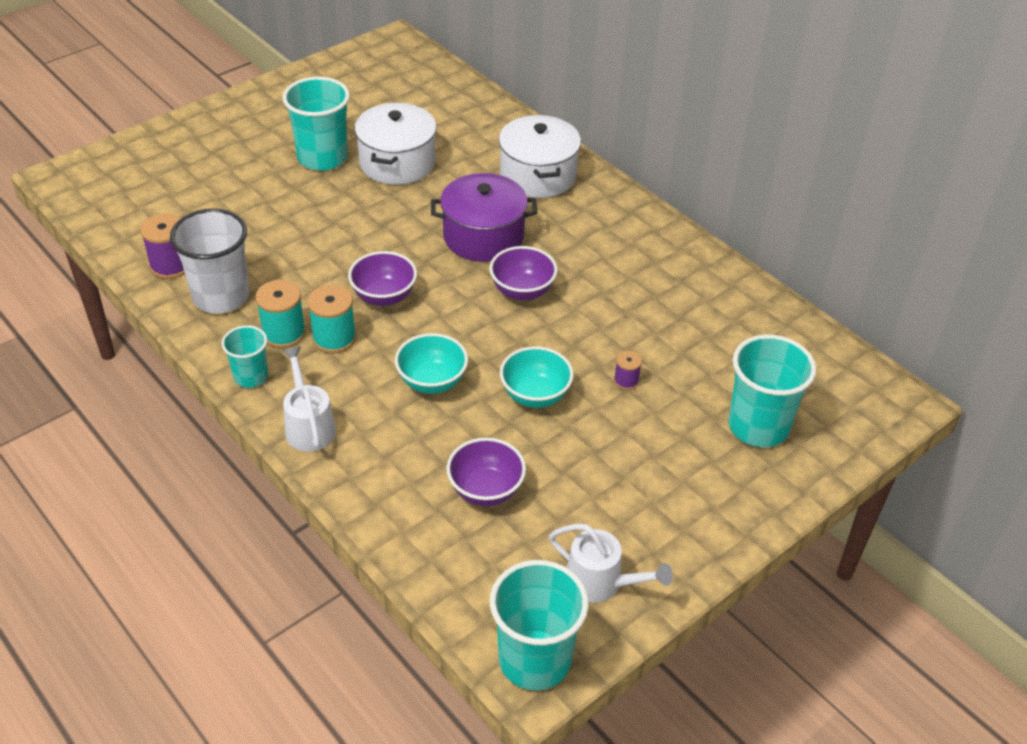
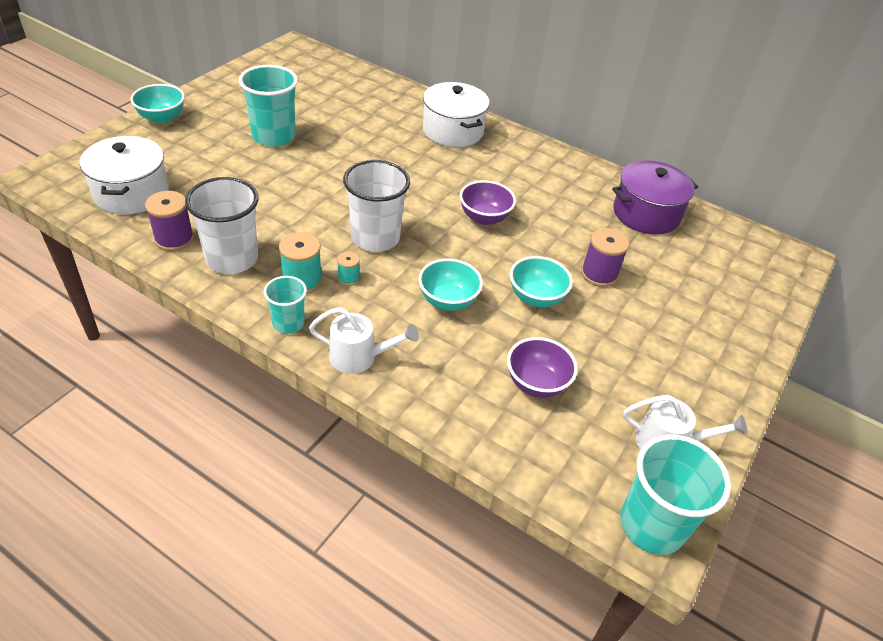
camera: 20 degrees left, 0 degrees up
white watering can [283,347,336,452] -> white watering can turned 135 degrees clockwise [309,307,419,374]
turquoise spool [307,285,356,353] -> turquoise spool [337,252,360,286], size x0.56
purple bowl [348,251,417,306] -> white cup [343,160,410,252]
white pot [354,103,437,185] -> white pot moved to [80,136,169,214]
purple pot [431,173,537,262] -> purple pot moved to [612,160,698,235]
purple spool [614,351,642,390] -> purple spool [581,228,629,287], size x1.77
turquoise cup [728,334,816,447] -> none
none -> turquoise bowl [130,84,185,124]

